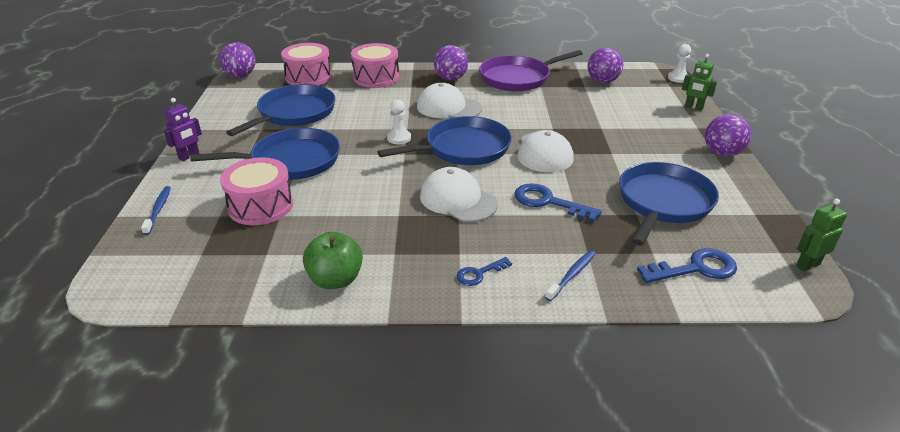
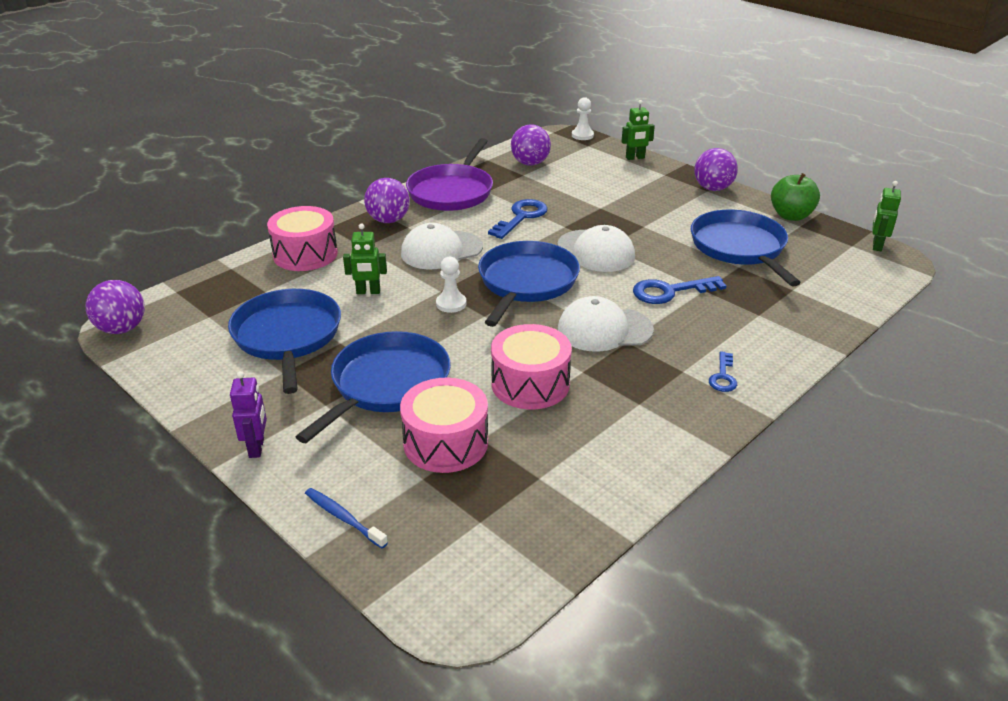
camera: 45 degrees left, 0 degrees up
pink drum [281,43,332,85] -> pink drum moved to [491,324,572,409]
green apple [303,232,363,289] -> green apple moved to [771,173,820,221]
blue toothbrush [545,250,596,301] -> none
blue key [637,248,737,283] -> blue key moved to [488,199,548,239]
none -> green robot [343,223,387,294]

